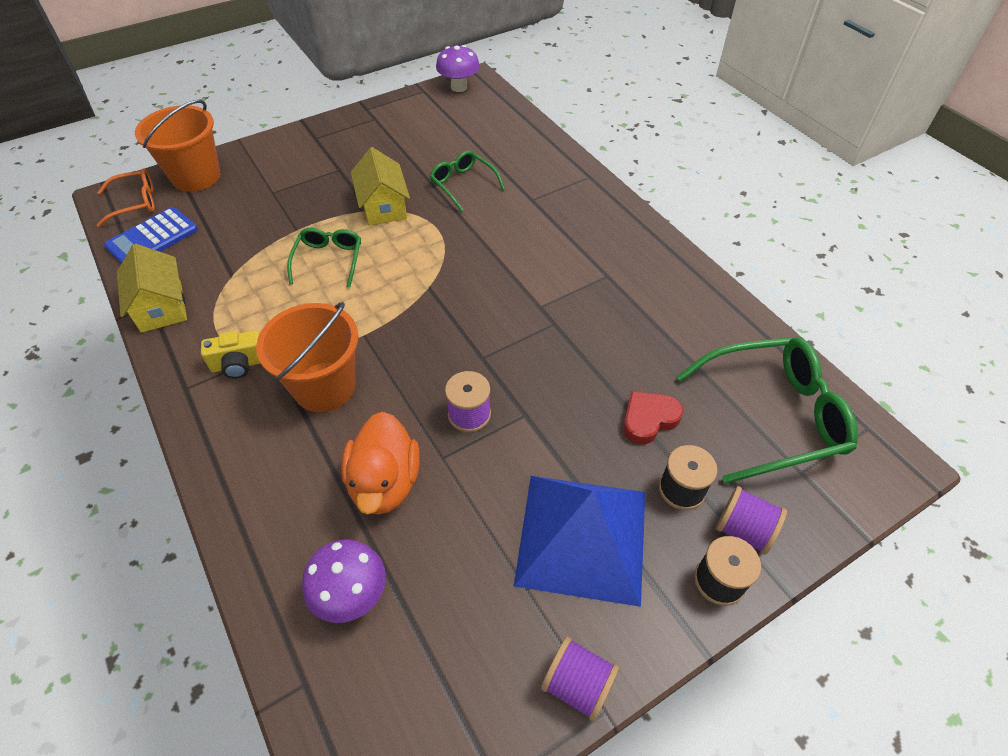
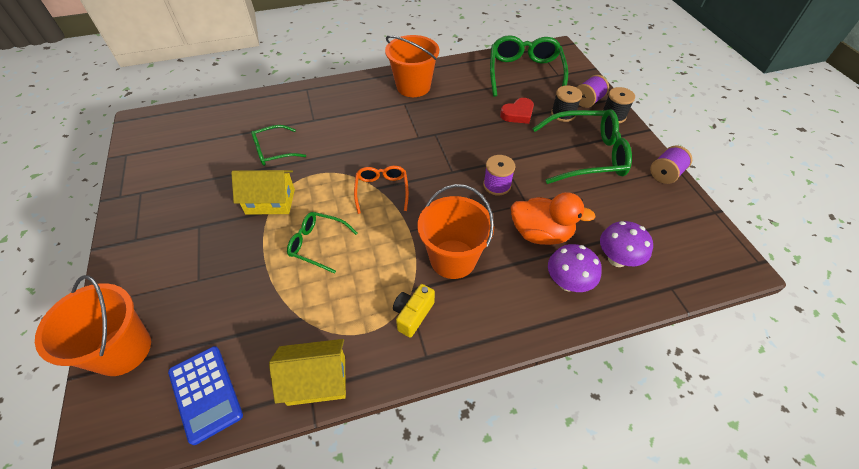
camera: 75 degrees left, 0 degrees up
orange glasses [97,168,155,227] -> orange glasses moved to [354,166,409,214]
yellow camera [201,330,261,379] -> yellow camera turned 150 degrees counterclockwise [393,284,435,338]
purple mushroom [436,45,480,92] -> purple mushroom moved to [548,244,602,292]
blue pyramid [514,476,645,607] -> green glasses [532,109,632,184]
red heart [623,391,683,445] -> red heart turned 105 degrees counterclockwise [500,98,534,124]
none -> orange bucket [385,35,439,97]

